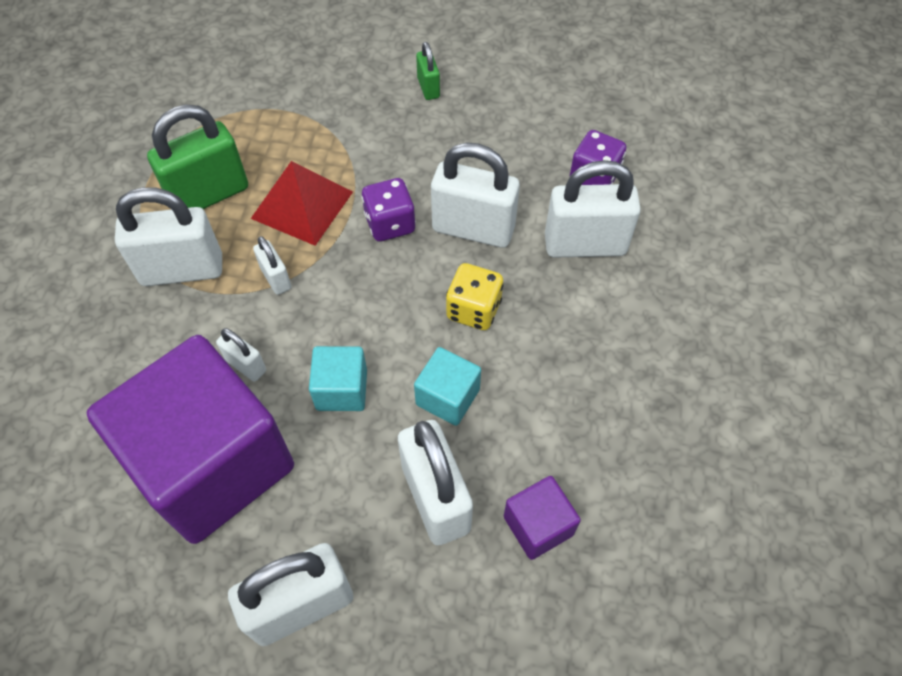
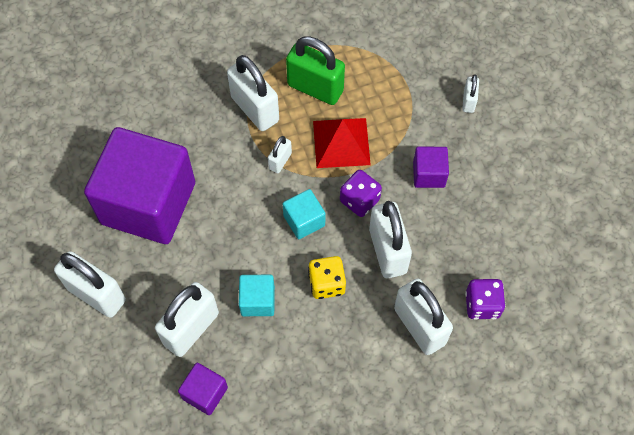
camera: 60 degrees right, 5 degrees up
white padlock [216,328,266,382] -> white padlock moved to [462,74,479,113]
turquoise cube [309,346,367,411] -> turquoise cube moved to [283,189,326,239]
green padlock [416,42,440,100] -> none
none -> purple cube [413,147,449,188]

